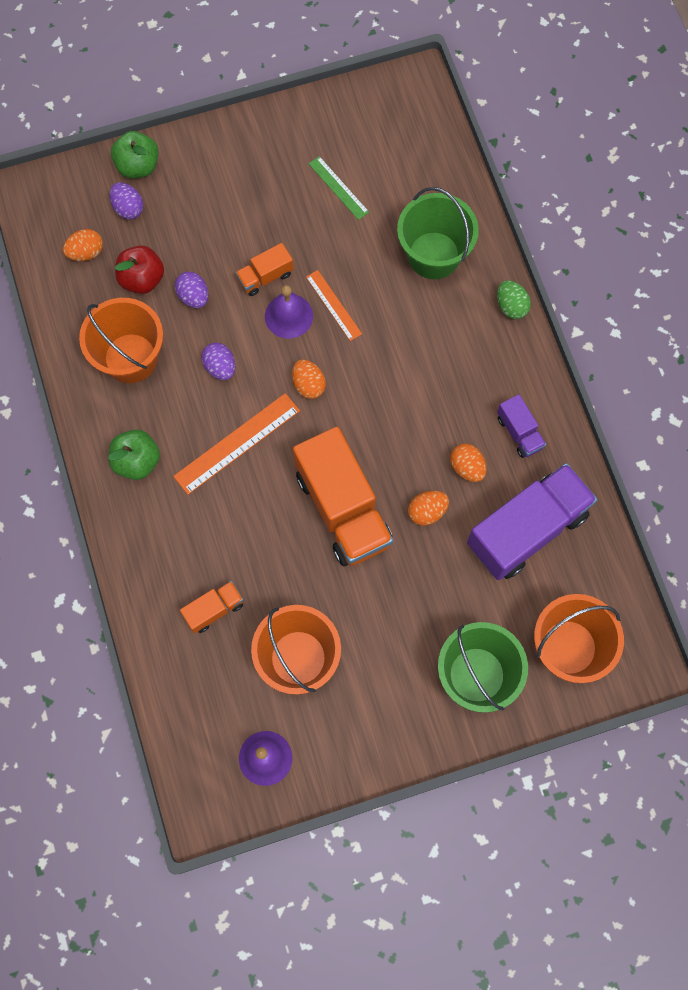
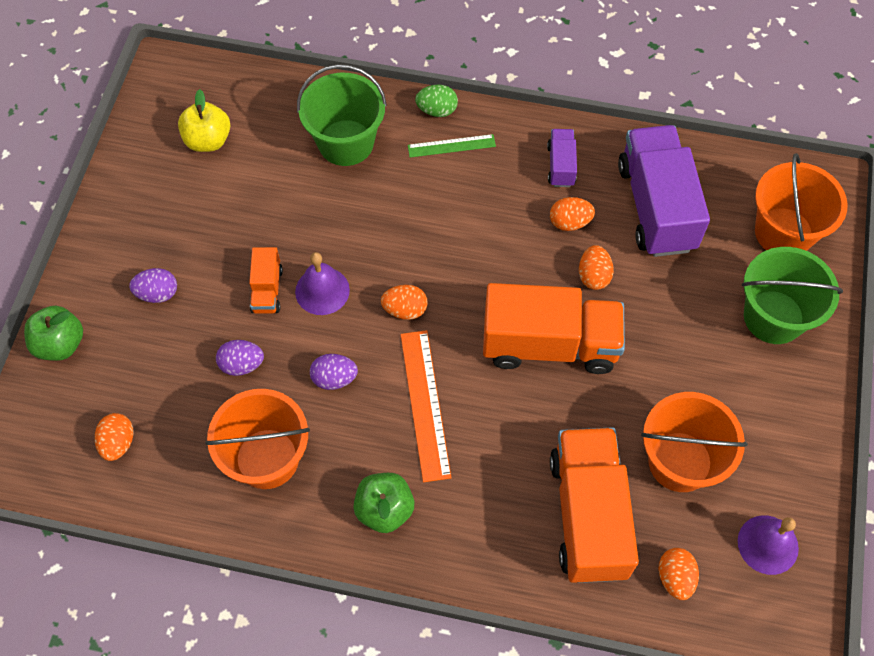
camera: 60 degrees left, 10 degrees down
purple egg [110,182,143,220] -> purple egg moved to [129,268,177,303]
red apple [115,245,164,294] -> none
orange truck [180,581,243,633] -> orange truck [550,427,639,583], size x2.14
orange ruler [306,270,362,341] -> none
green ruler [309,156,369,220] -> green ruler moved to [408,134,496,157]
purple truck [497,394,546,458] -> purple truck turned 90 degrees counterclockwise [547,129,577,187]
none -> yellow apple [178,89,230,152]
none -> orange egg [658,548,699,600]

